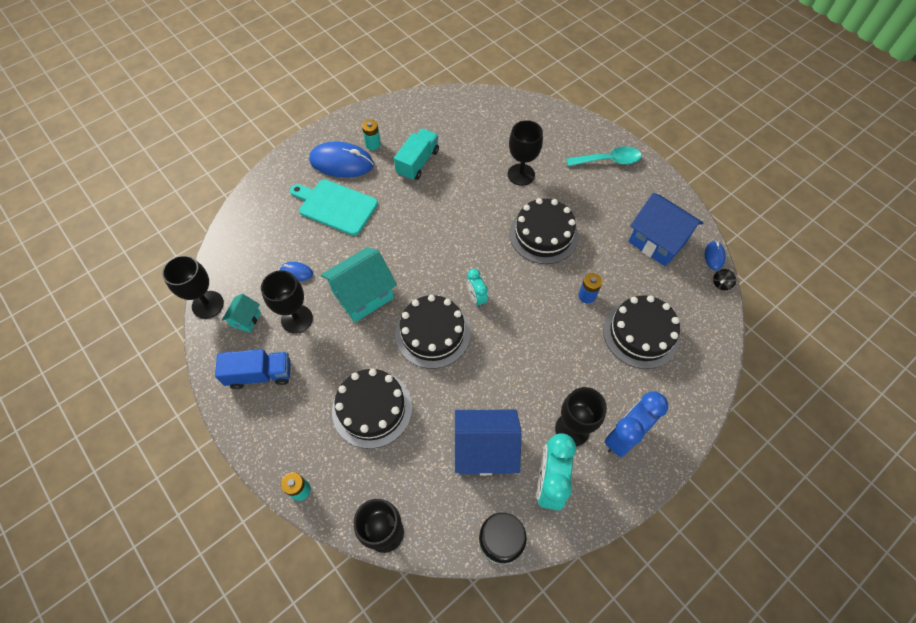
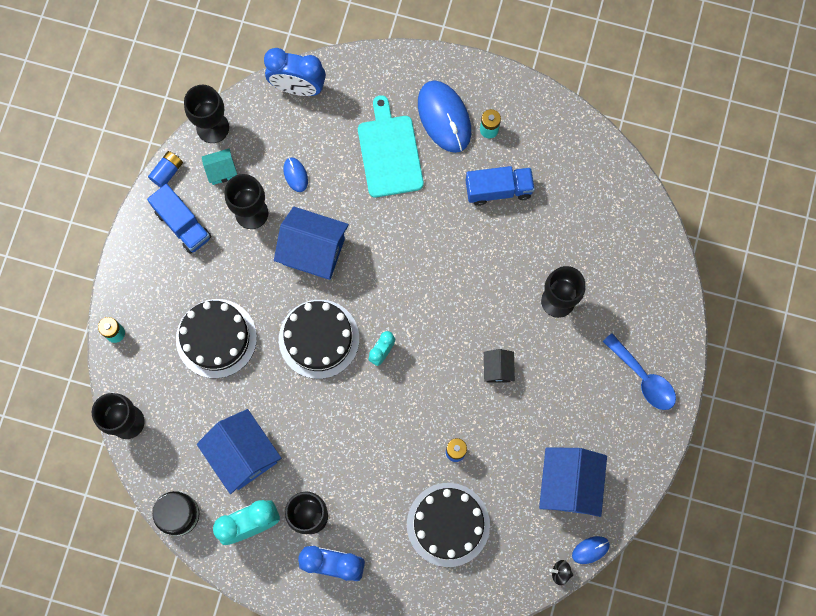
camera: 55 degrees right, 15 degrees up
turquoise house [321,247,397,322] -> blue house [274,207,349,280]
turquoise truck [394,128,439,181] -> blue truck [465,166,535,206]
black cake [509,198,578,264] -> black house [484,349,515,383]
turquoise spoon [566,146,642,166] -> blue spoon [603,333,676,410]
none -> blue battery [148,151,183,187]
none -> blue clock [264,48,326,96]

